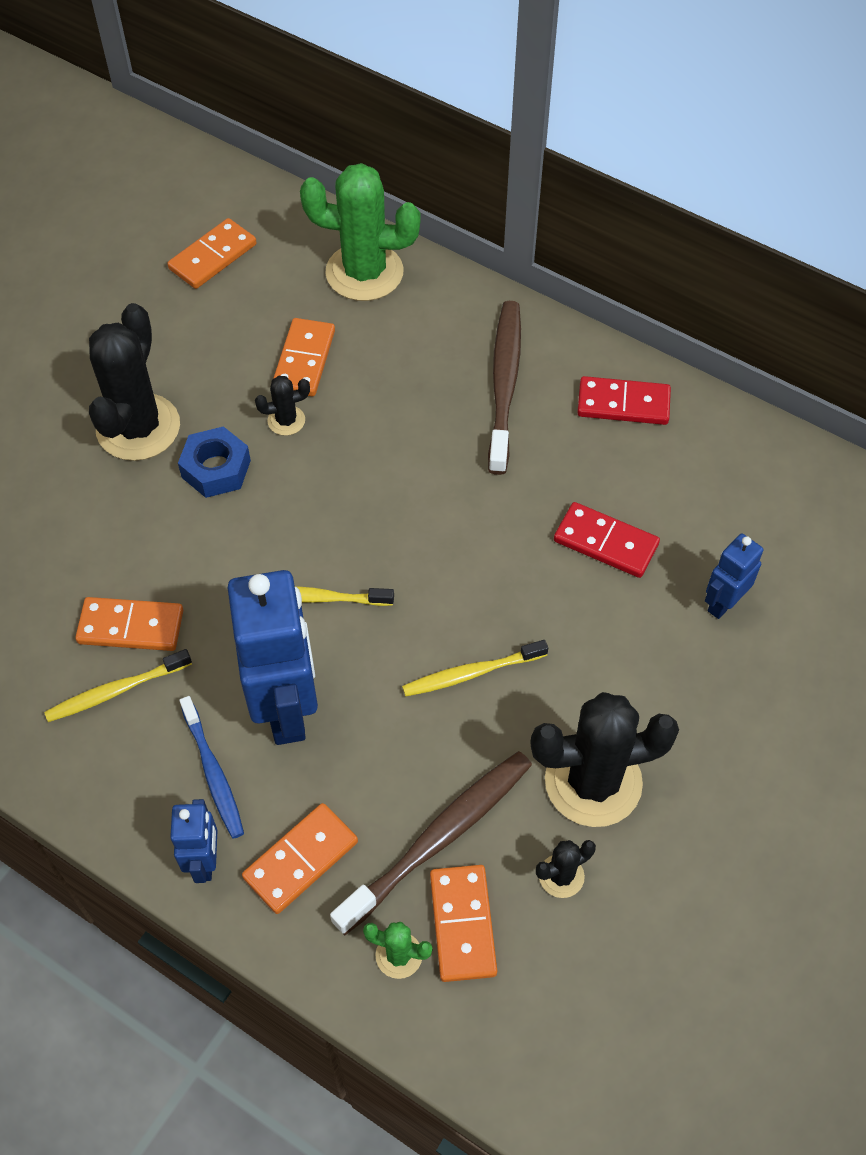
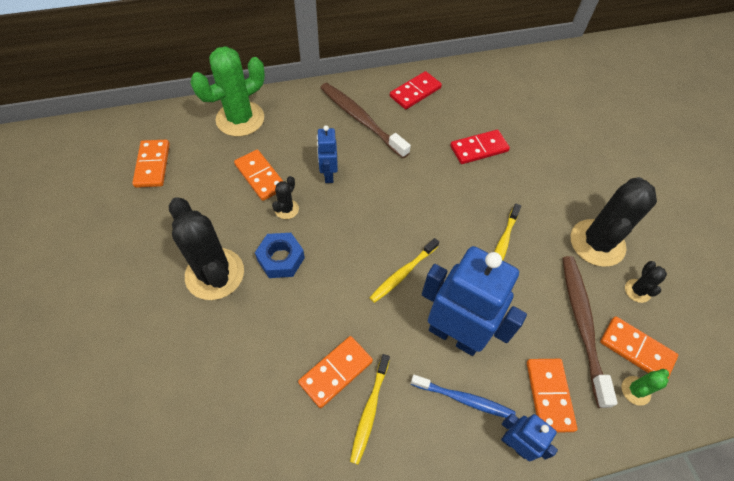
camera: 50 degrees left, 0 degrees up
blue robot [705,534,764,619] -> blue robot moved to [317,125,338,183]

